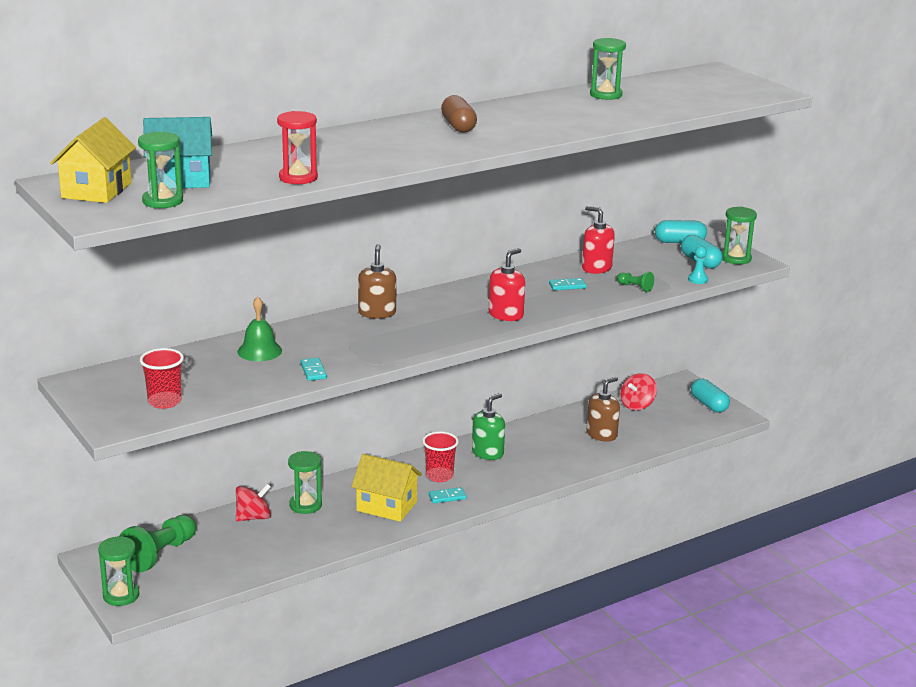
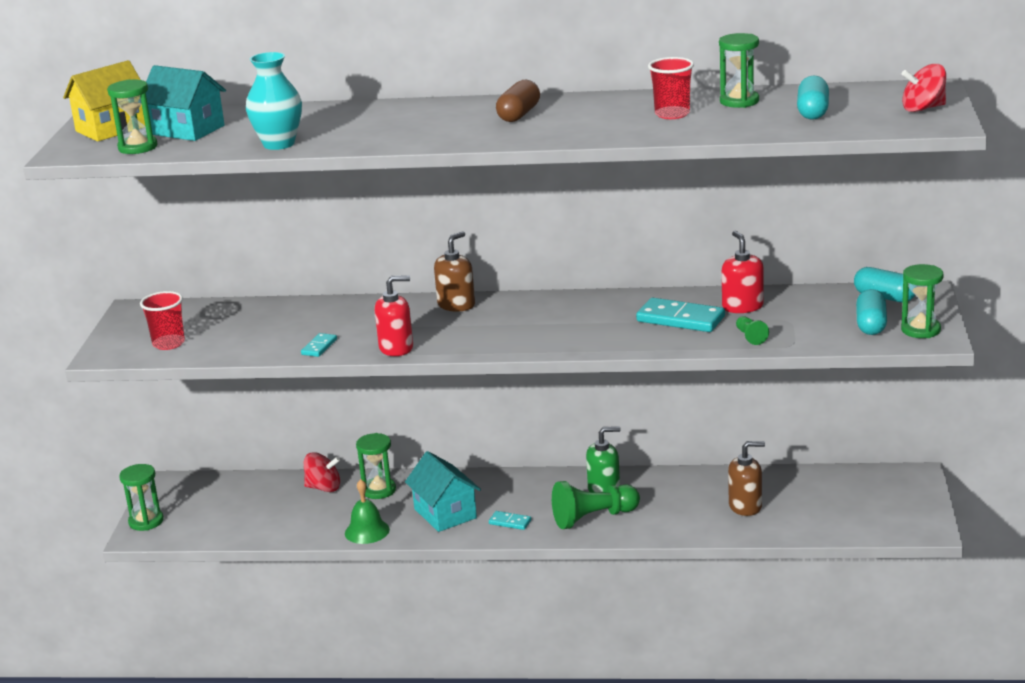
camera: 40 degrees right, 0 degrees up
green pawn [120,515,196,573] -> green pawn moved to [552,481,640,529]
green bell [238,297,282,361] -> green bell moved to [345,479,390,544]
red hourglass [277,111,318,184] -> turquoise vase [246,52,302,150]
yellow house [351,454,422,522] -> turquoise house [405,451,481,532]
red cup [422,431,459,482] -> red cup moved to [648,57,694,119]
red soap dispenser [489,248,525,321] -> red soap dispenser moved to [375,275,413,356]
turquoise domino [549,278,587,290] -> turquoise domino [636,298,725,332], size x1.96
red spinning top [620,373,657,410] -> red spinning top moved to [902,64,946,112]
turquoise pawn [688,246,708,284] -> none
turquoise capsule [691,379,730,413] -> turquoise capsule moved to [797,75,829,120]

